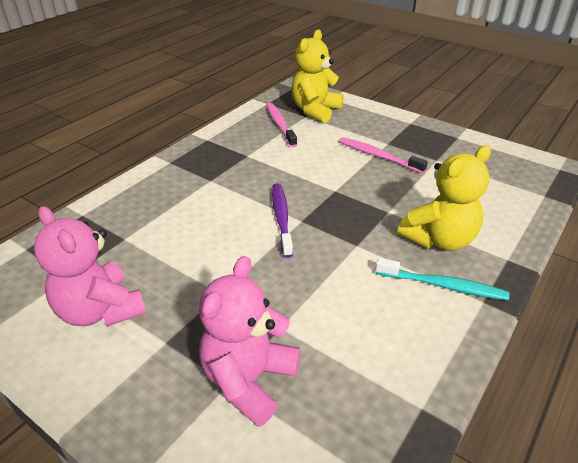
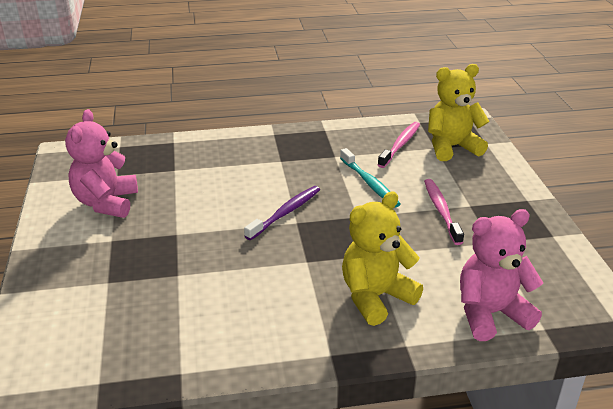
camera: 45 degrees right, 5 degrees down
pink teddy bear [199,256,300,427] -> pink teddy bear moved to [460,209,543,341]
turquoise toothbrush [375,258,510,300] -> turquoise toothbrush moved to [340,148,400,208]
yellow teddy bear [398,145,491,251] -> yellow teddy bear turned 135 degrees clockwise [342,192,423,326]

